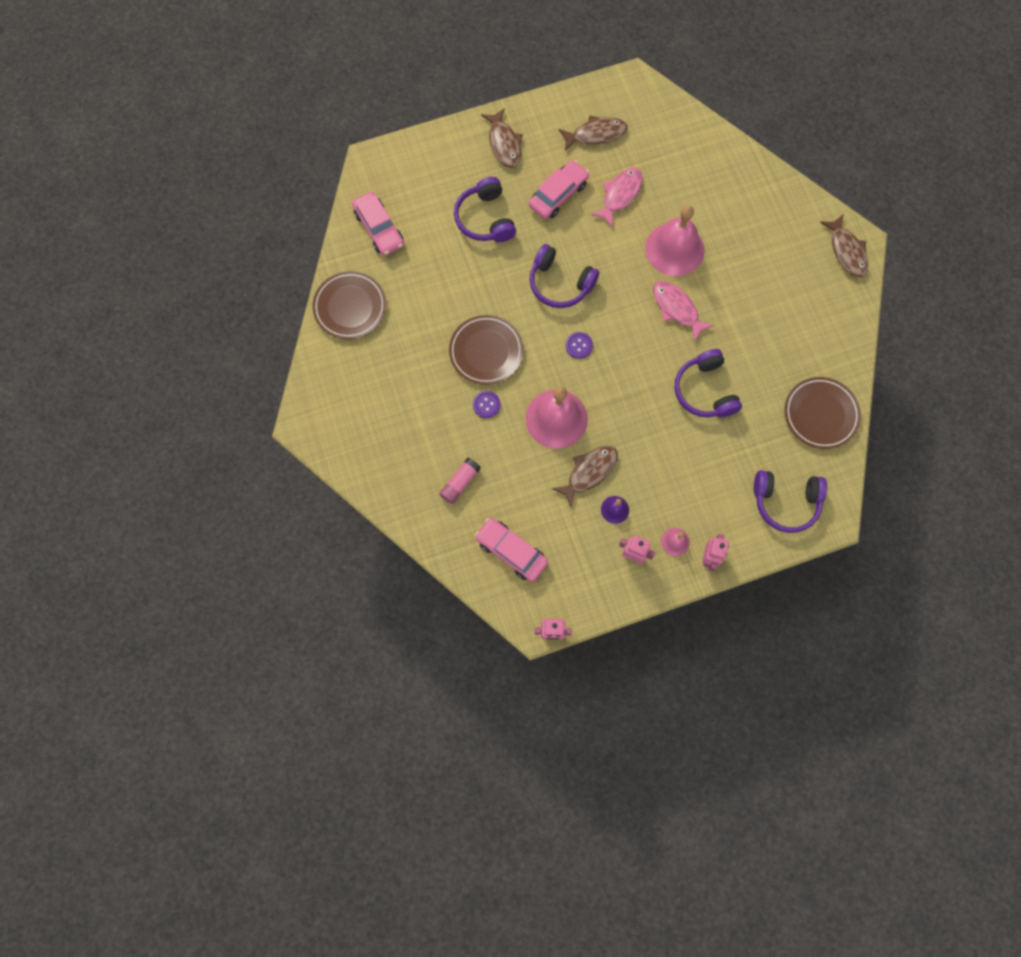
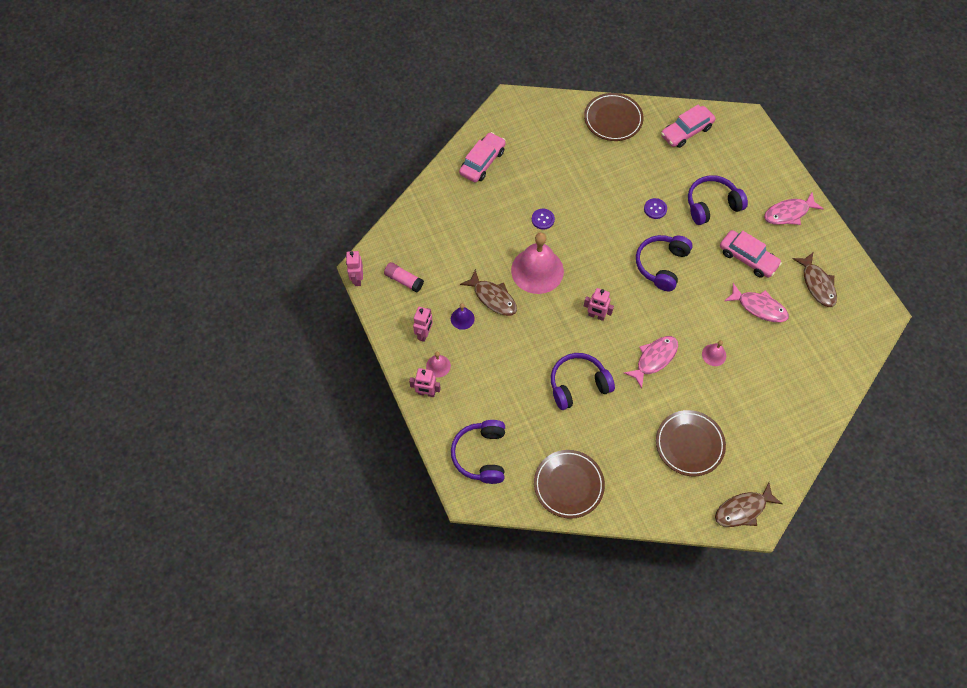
camera: 85 degrees right, 10 degrees down
pink glue stick [439,458,481,504] -> pink glue stick moved to [384,262,424,292]
brown plate [449,315,523,385] -> brown plate moved to [656,410,726,476]
pink car [475,518,548,582] -> pink car moved to [459,132,506,182]
brown fish [481,108,523,168] -> pink fish [764,193,823,225]
purple button [565,332,593,359] -> purple button moved to [644,198,667,219]
pink bell [645,205,705,276] -> pink bell [702,340,726,366], size x0.45
none -> pink robot [584,288,614,321]

